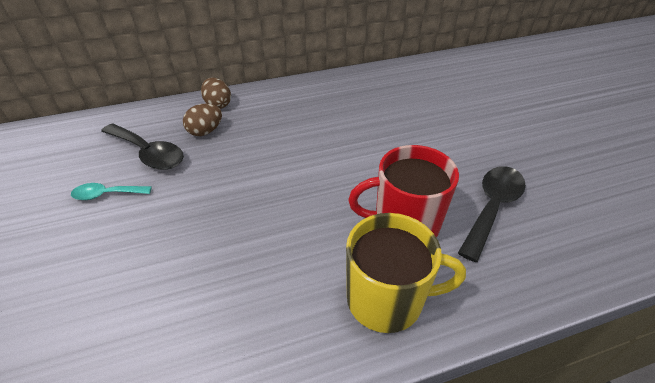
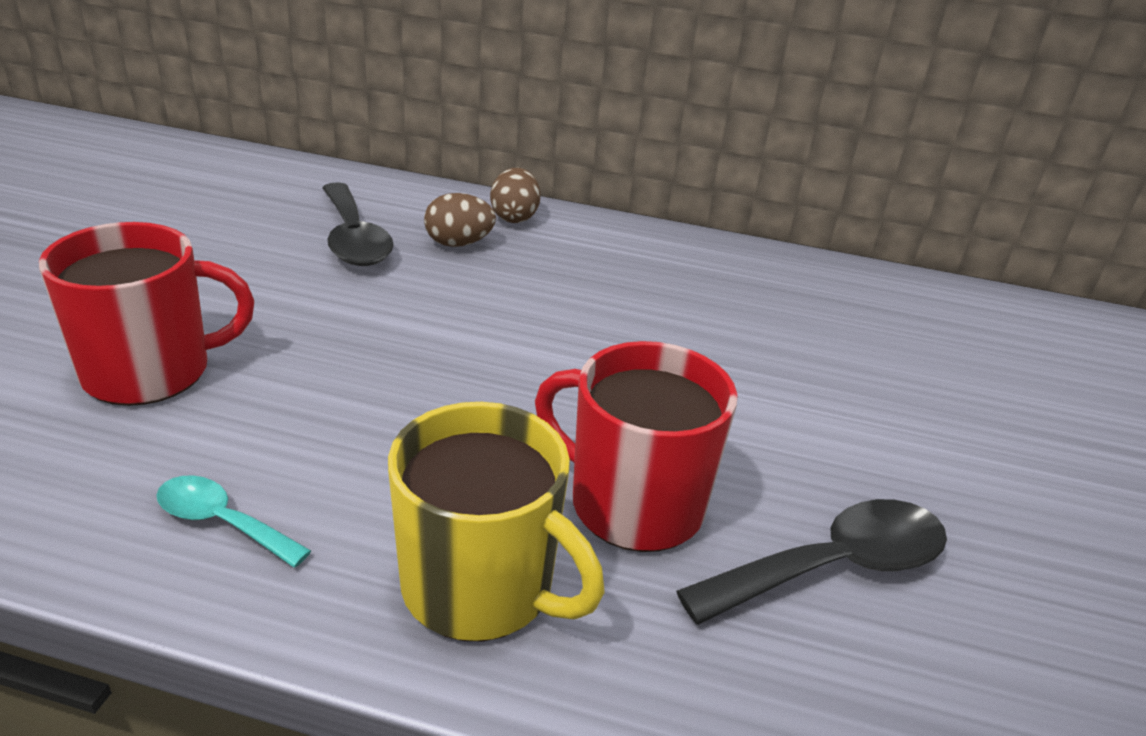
camera: 30 degrees right, 10 degrees down
turquoise spoon [71,183,152,200] -> turquoise spoon moved to [156,475,311,568]
none -> red mug [39,222,254,406]

